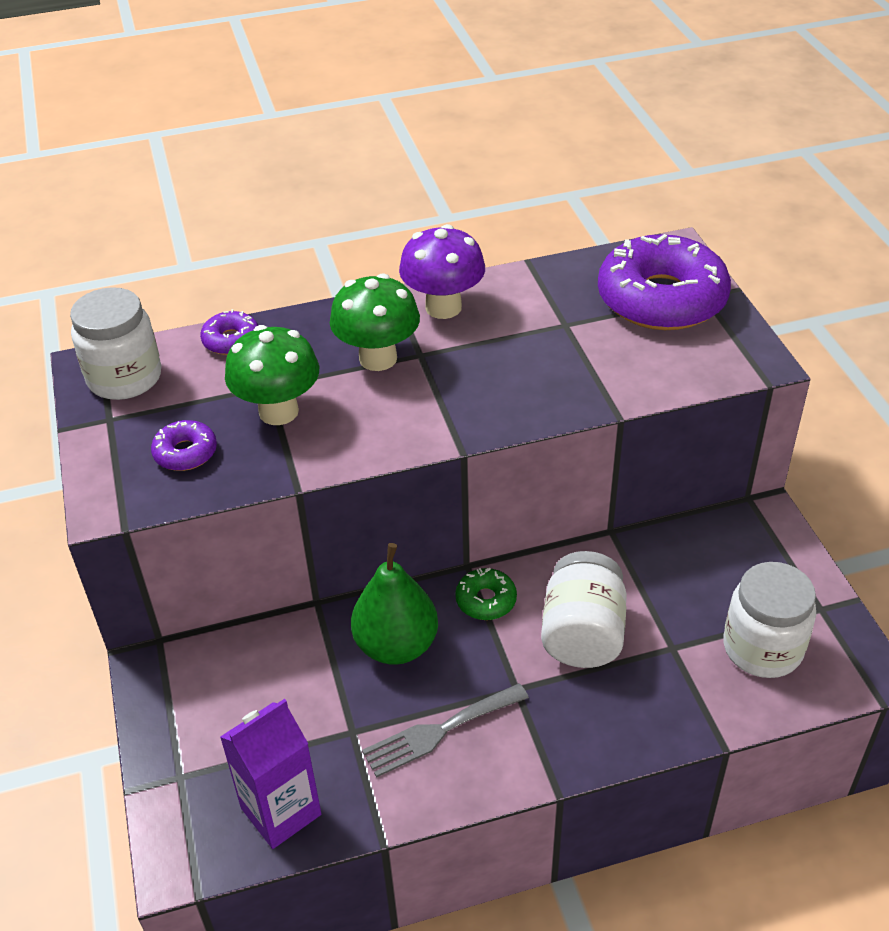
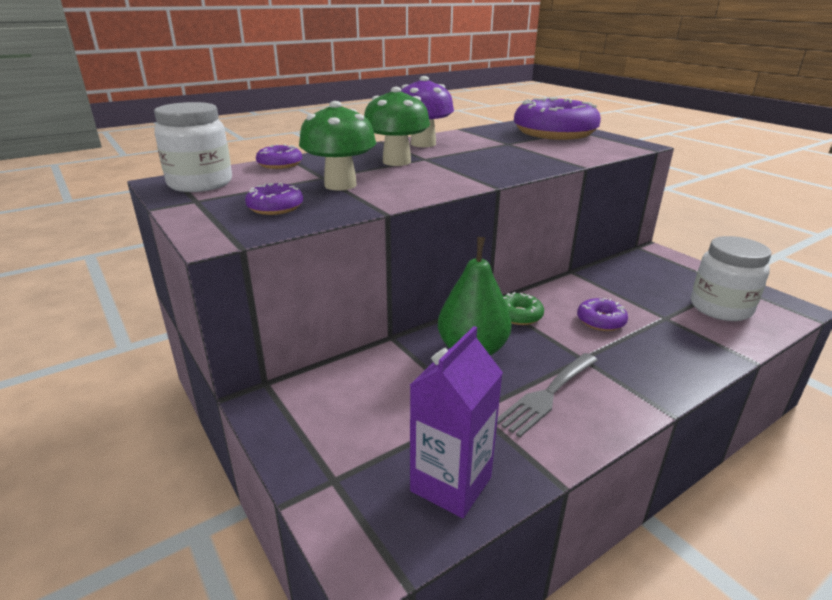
camera: 20 degrees left, 15 degrees down
white jar [541,551,627,668] -> purple donut [577,298,628,331]

